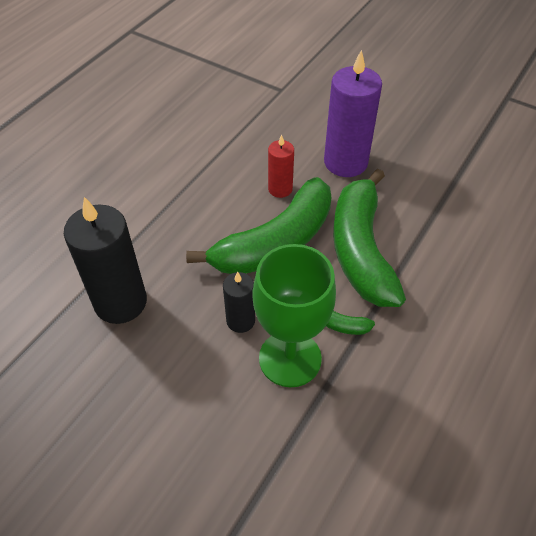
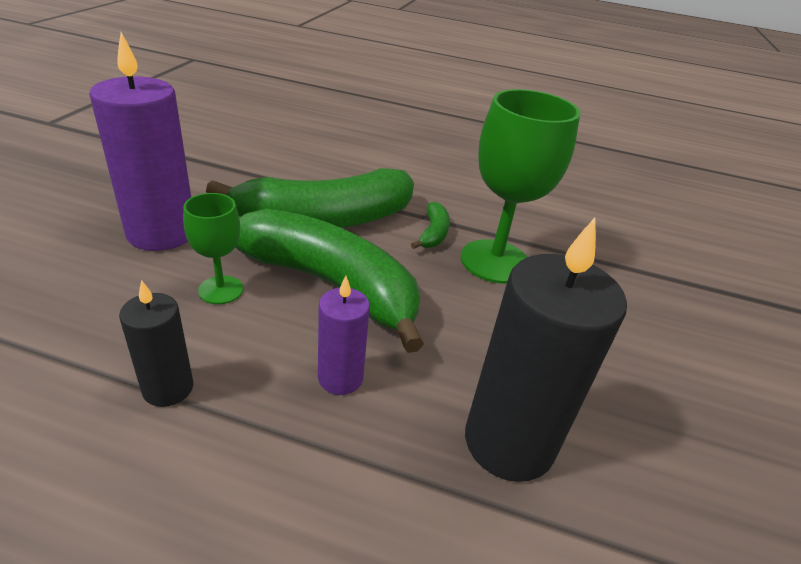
camera: 110 degrees left, 15 degrees down
black candle [223,271,255,333] -> black candle moved to [119,280,193,407]
red candle [268,135,294,198] -> green goblet [183,193,243,304]
none -> purple candle [318,276,370,395]

